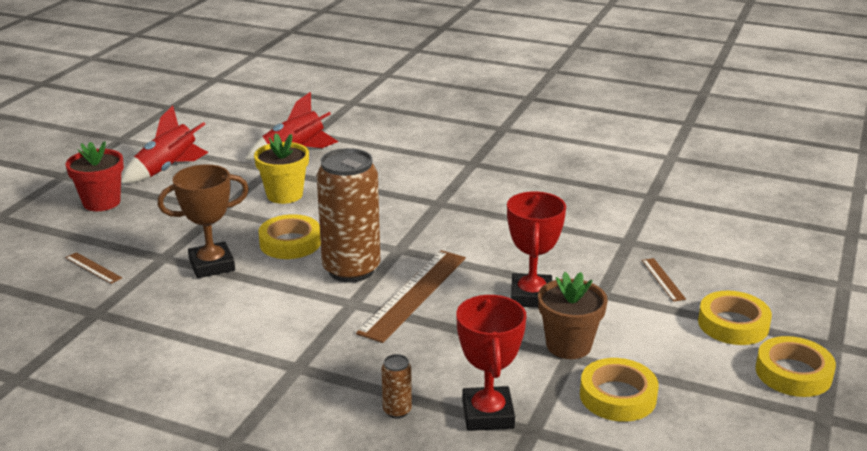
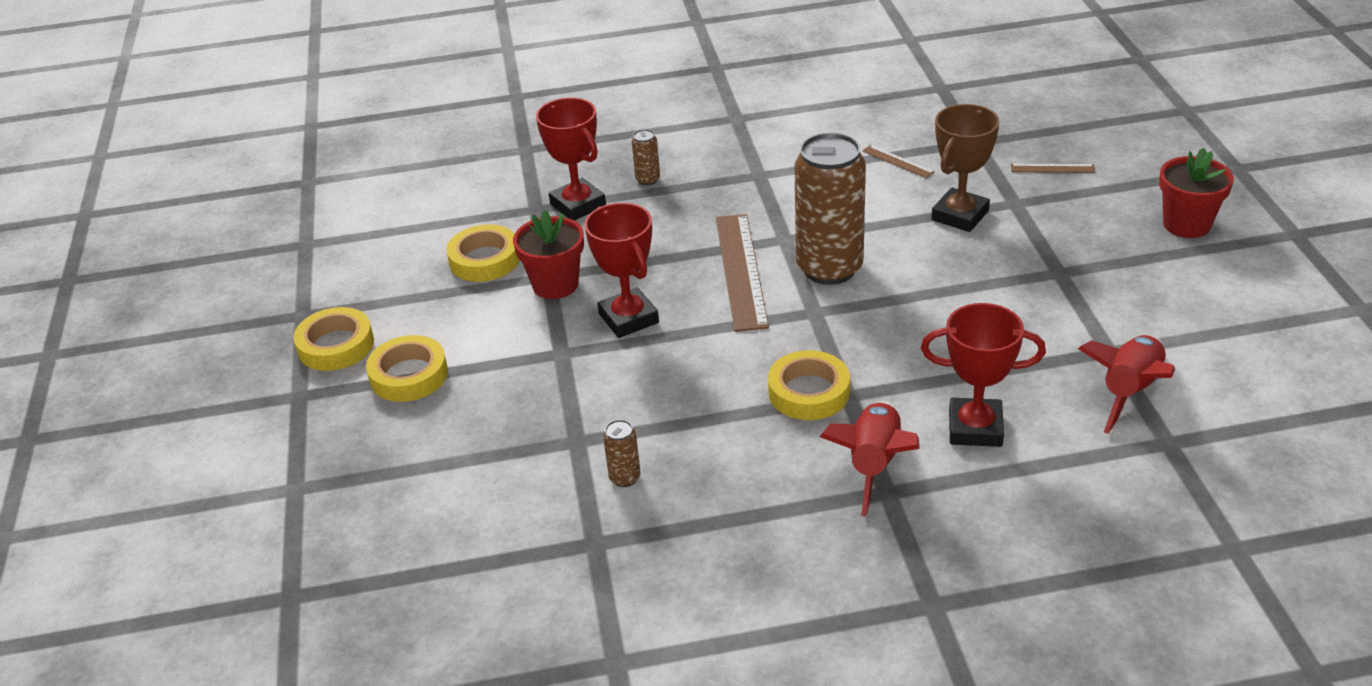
camera: 150 degrees right, 10 degrees up
red rocket [121,106,209,183] -> red rocket moved to [820,401,920,517]
yellow flower pot [254,133,309,204] -> none
yellow tape [258,214,321,259] -> yellow tape moved to [768,350,850,420]
brown flower pot [538,272,608,359] -> red flower pot [513,210,584,299]
brown ruler [642,258,686,302] -> brown ruler moved to [862,145,935,178]
none -> brown can [603,419,641,487]
none -> red trophy [921,303,1046,447]

